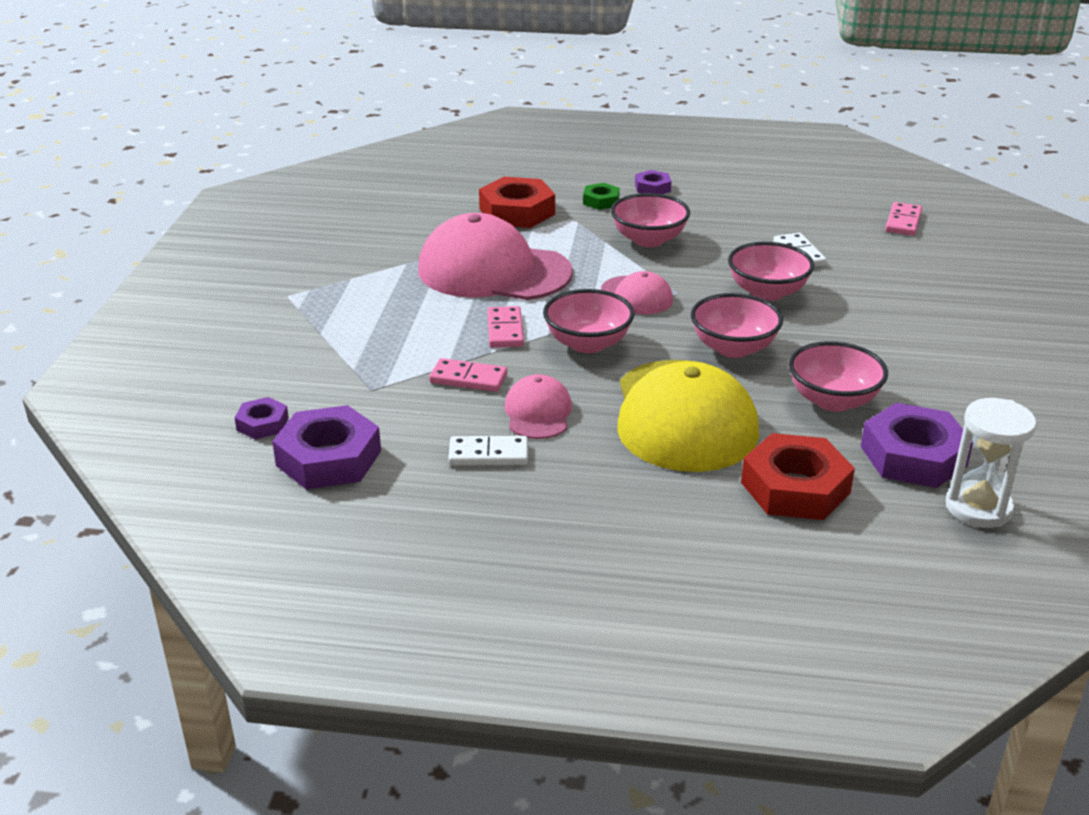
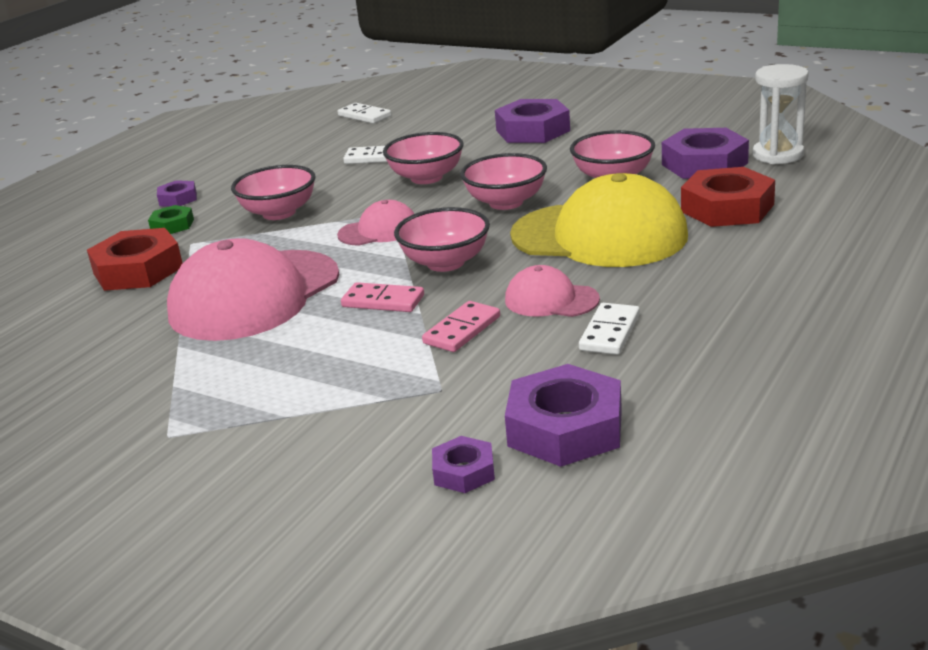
camera: 65 degrees left, 5 degrees down
pink domino [885,202,922,236] -> white domino [338,103,391,124]
none -> purple nut [495,99,570,143]

